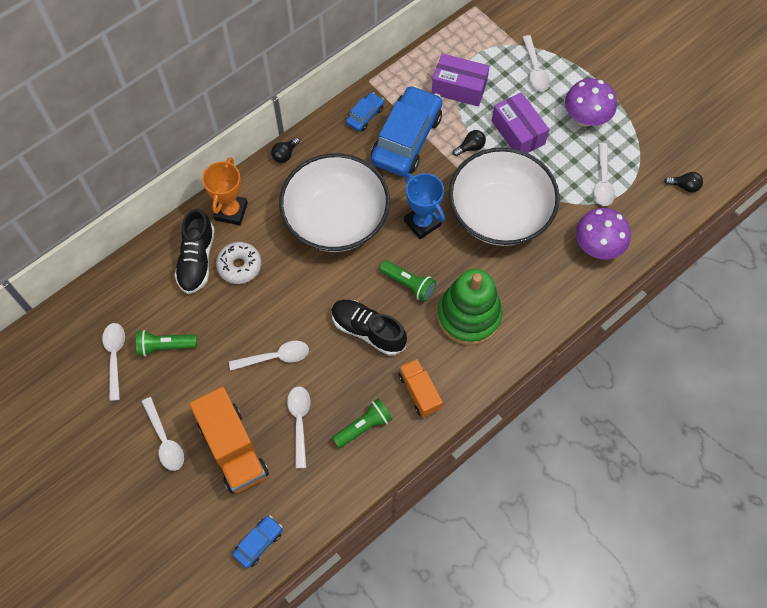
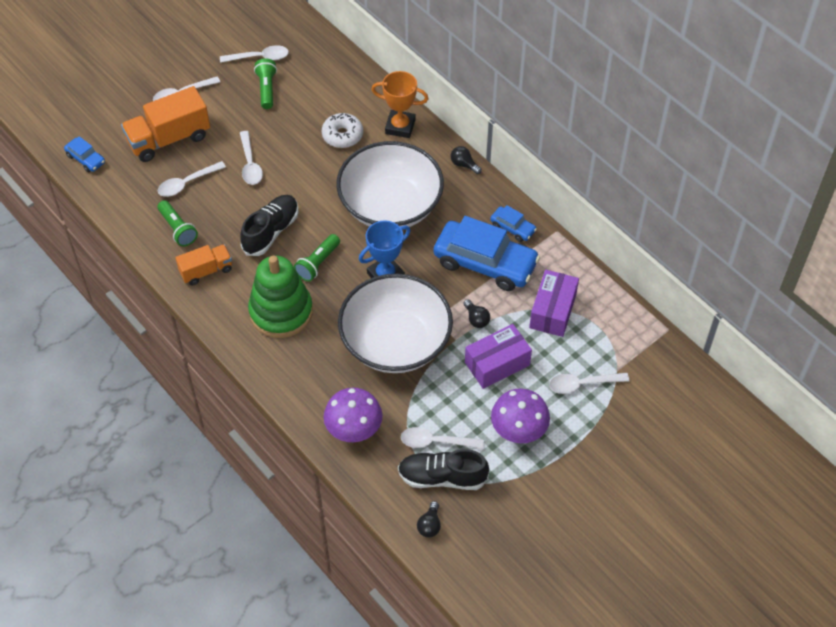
camera: 90 degrees right, 10 degrees down
black shoe [175,209,215,294] -> black shoe moved to [398,449,489,490]
white spoon [287,386,311,468] -> white spoon turned 150 degrees clockwise [158,161,226,197]

